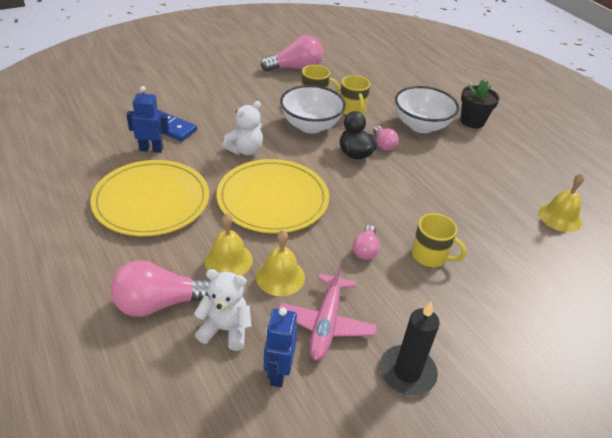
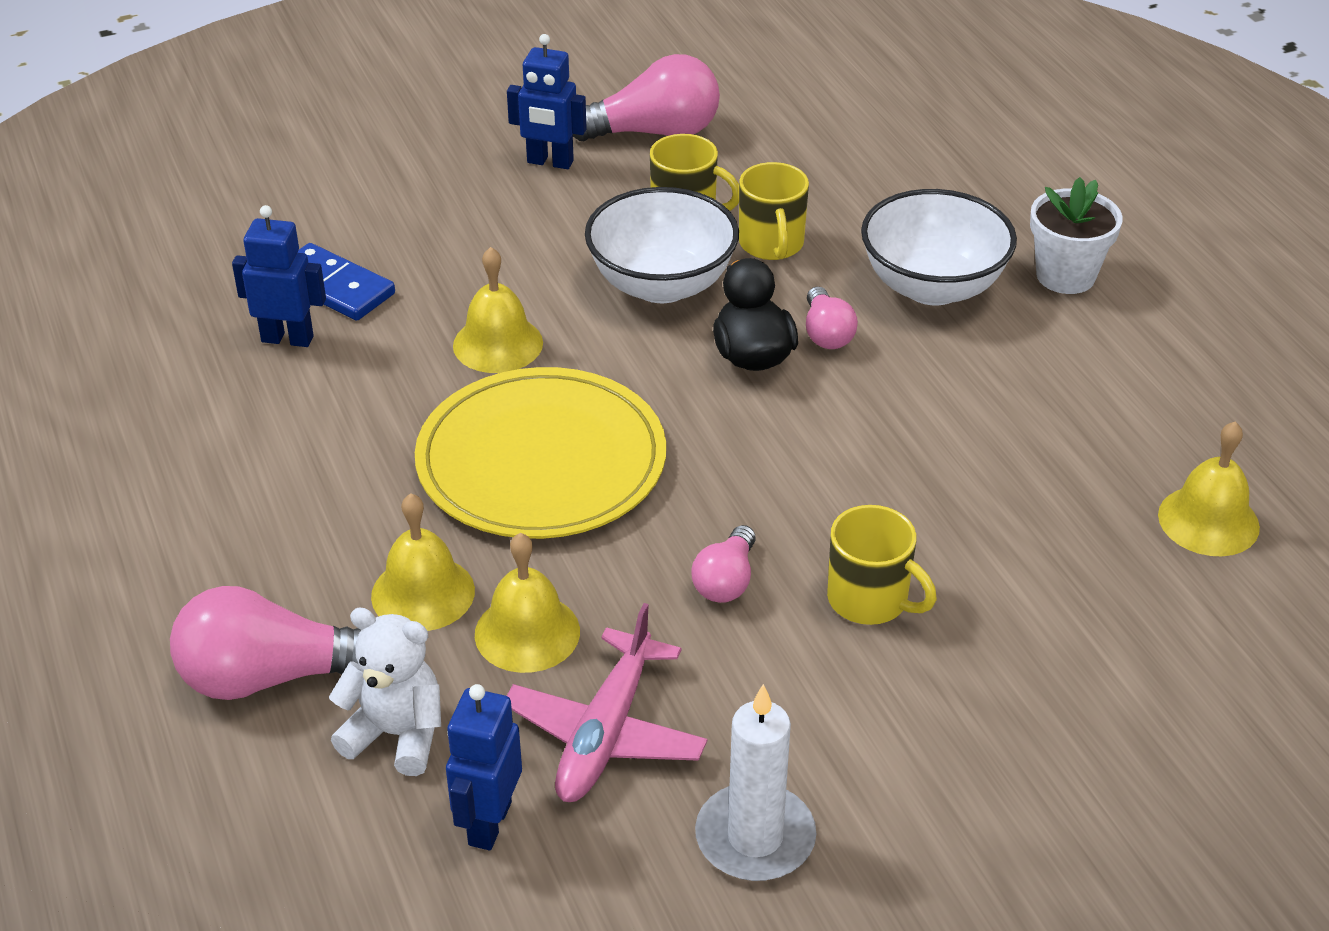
camera: 10 degrees right, 0 degrees up
yellow plate [90,160,209,236] -> none
white teddy bear [222,101,263,155] -> yellow bell [453,247,543,373]
black candle [379,301,440,396] -> white candle [695,684,816,881]
black flower pot [461,79,500,128] -> white flower pot [1030,177,1123,294]
none -> blue robot [507,34,587,169]

